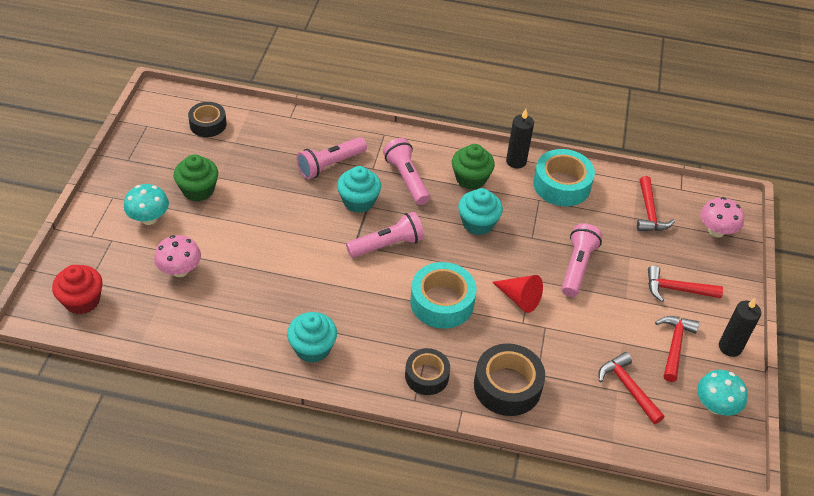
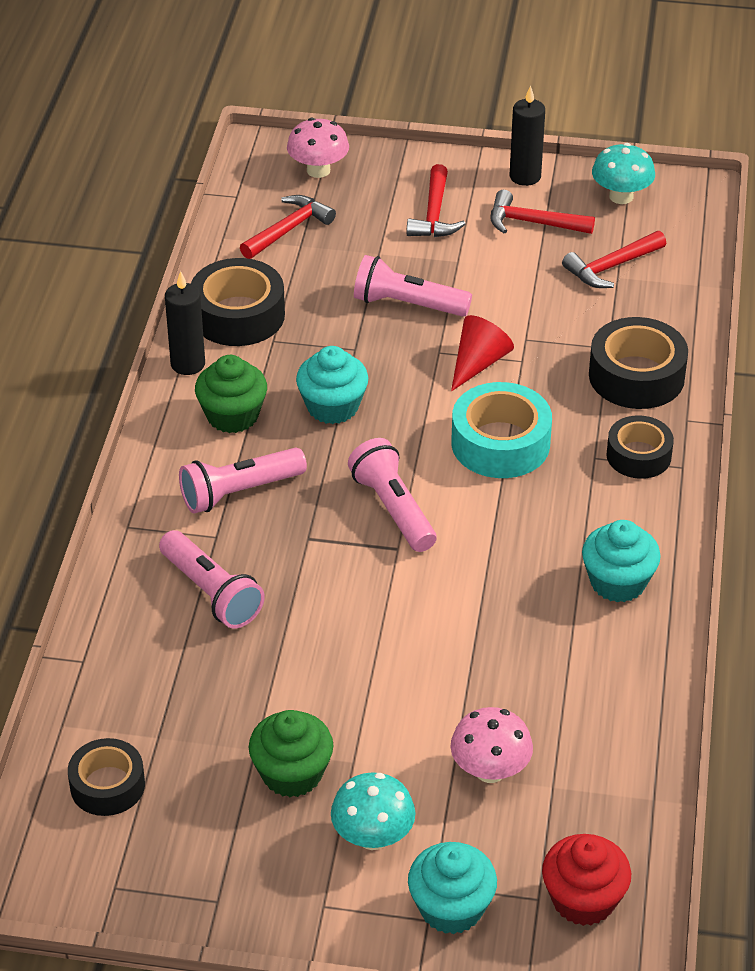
camera: 90 degrees left, 5 degrees down
turquoise cupcake [337,166,381,213] -> turquoise cupcake moved to [408,842,497,934]
turquoise tape [533,149,595,206] -> black tape [191,258,285,346]
red hammer [637,176,675,231] -> red hammer turned 45 degrees counterclockwise [240,195,336,259]

